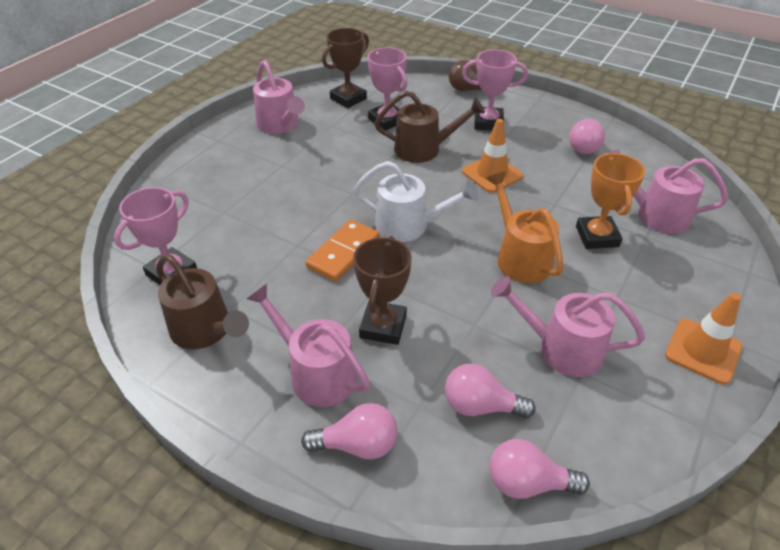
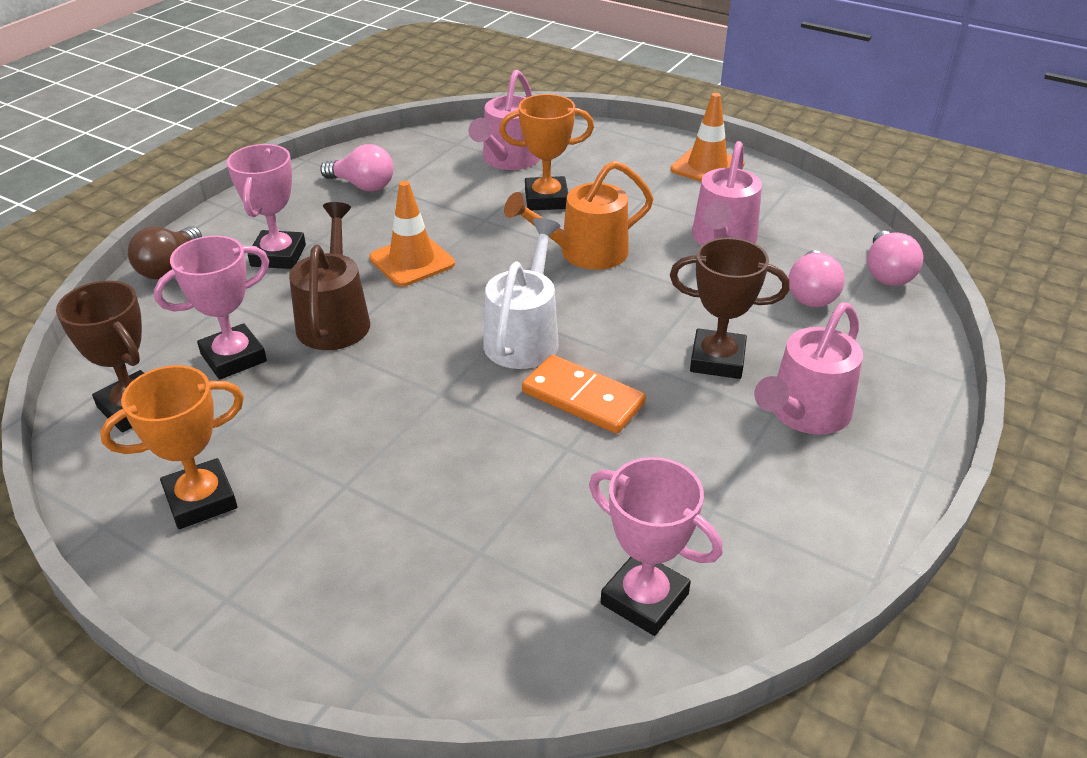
camera: 90 degrees left, 5 degrees down
brown watering can [156,254,249,349] -> none
pink watering can [253,60,305,134] -> orange trophy [100,365,244,529]
pink light bulb [301,403,398,460] -> none

